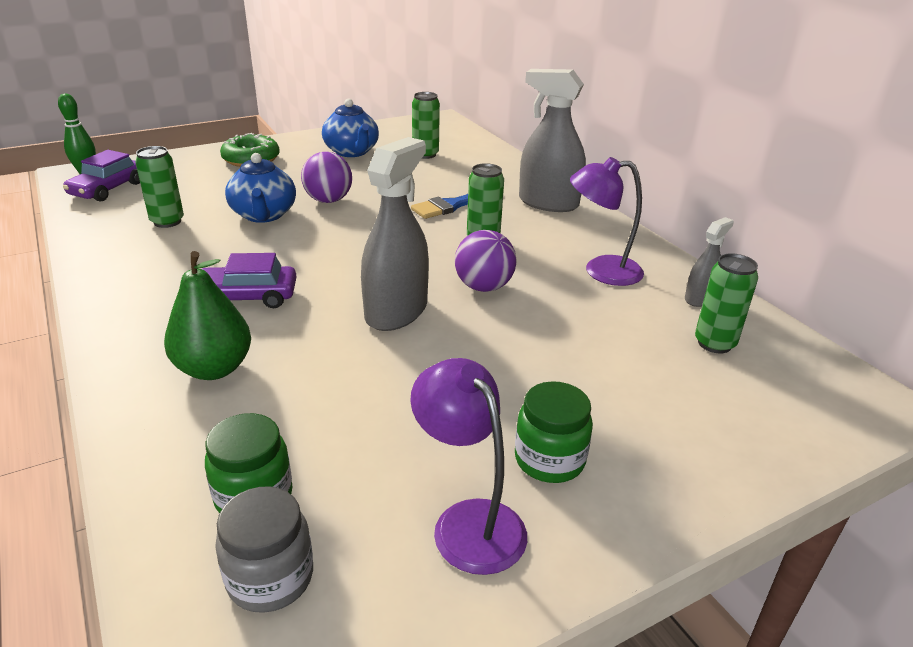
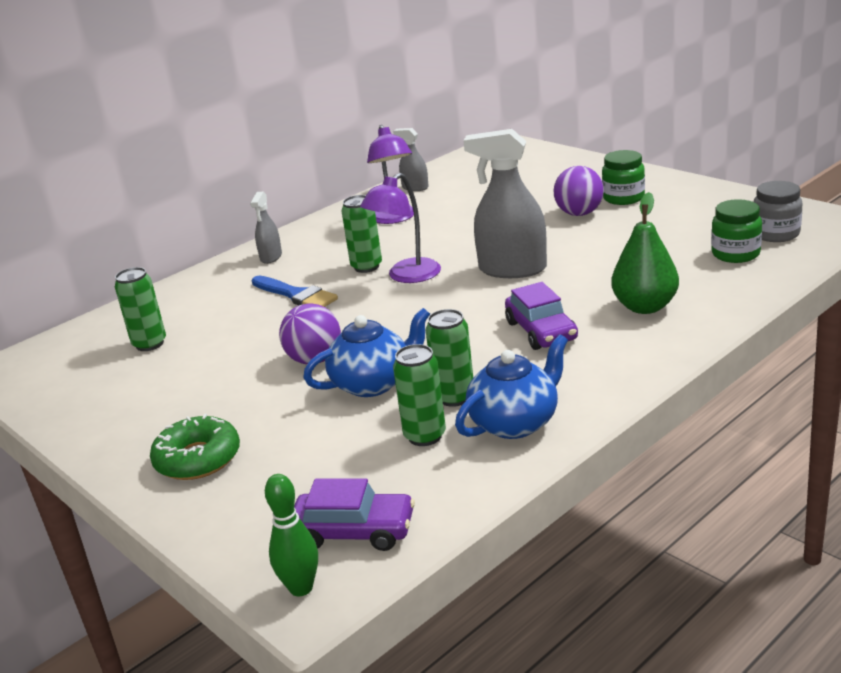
camera: 100 degrees left, 5 degrees down
blue teapot [322,99,379,157] -> blue teapot moved to [455,335,568,439]
purple lamp [410,358,527,575] -> purple lamp moved to [360,173,441,283]
purple ball [455,230,516,292] -> purple ball moved to [554,166,604,216]
grey spray bottle [519,69,586,212] -> grey spray bottle [250,192,282,264], size x0.52
green can [695,253,758,353] -> green can moved to [426,309,473,407]

